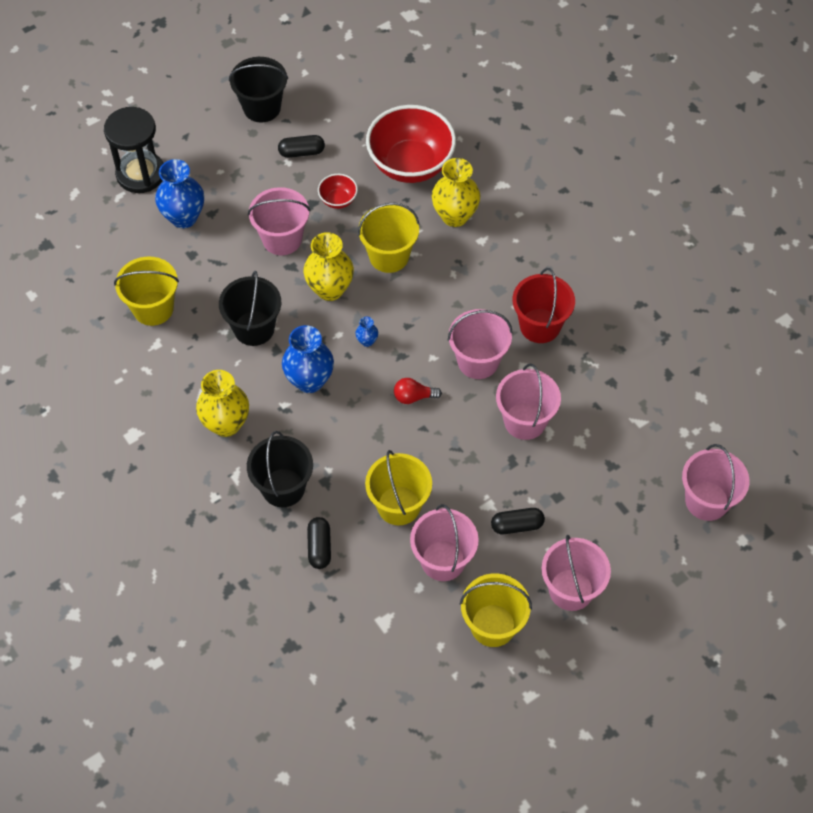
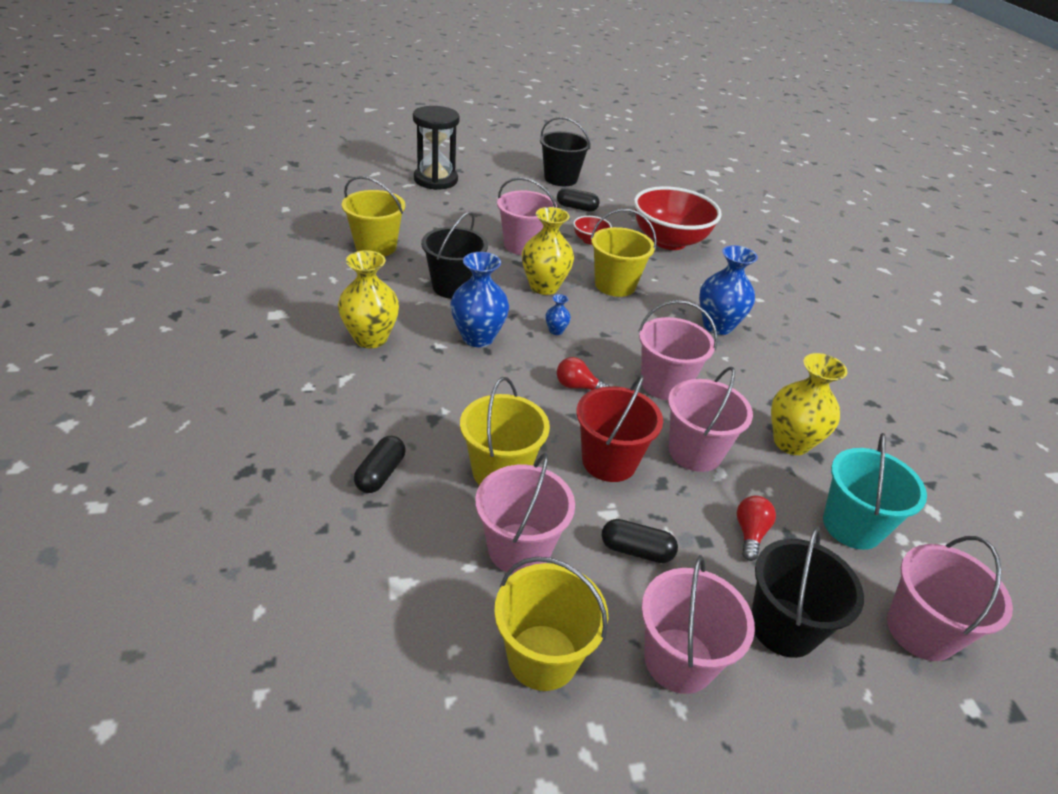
camera: 20 degrees right, 20 degrees down
blue vase [155,159,204,228] -> blue vase moved to [699,245,758,335]
black bucket [247,431,313,507] -> black bucket moved to [752,527,864,658]
yellow vase [432,158,480,227] -> yellow vase moved to [771,353,847,455]
red bucket [513,268,575,343] -> red bucket moved to [576,375,663,482]
none -> red light bulb [737,496,776,561]
none -> turquoise bucket [823,433,927,550]

